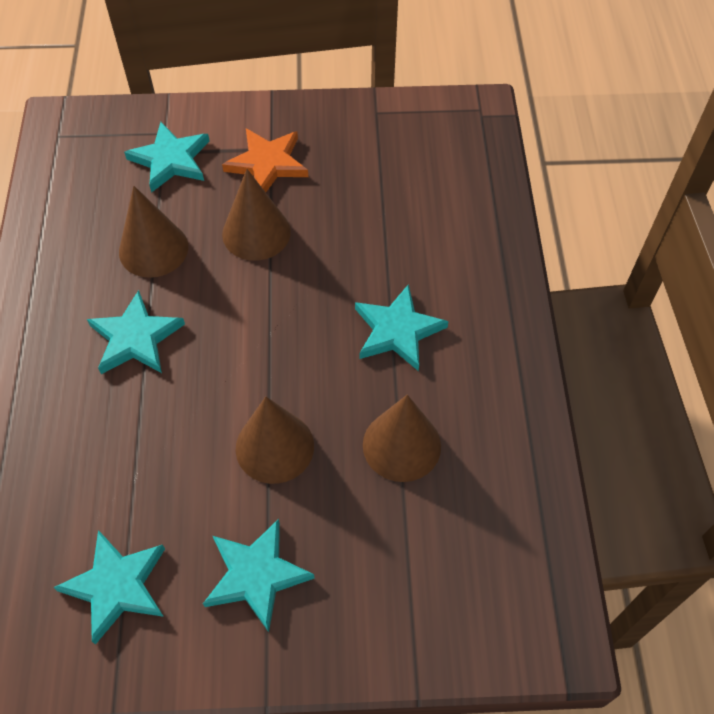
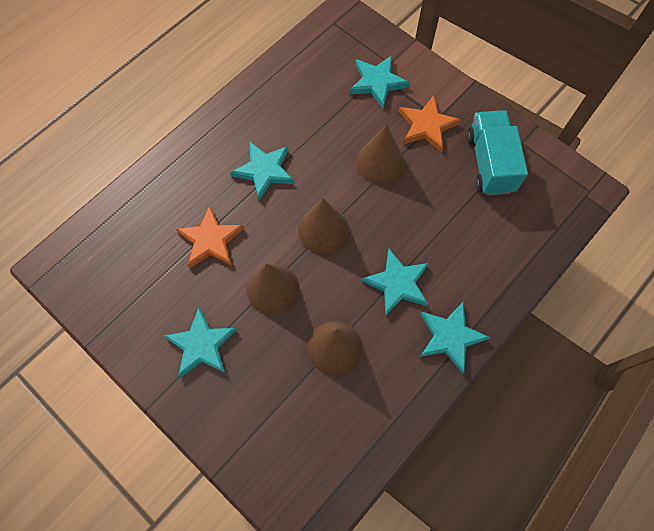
camera: 45 degrees right, 10 degrees up
turquoise star [54,530,165,645] -> turquoise star moved to [420,302,490,373]
brown cone [119,186,188,278] -> brown cone moved to [298,198,349,254]
none -> orange star [176,205,244,268]
none -> turquoise truck [467,110,528,196]

